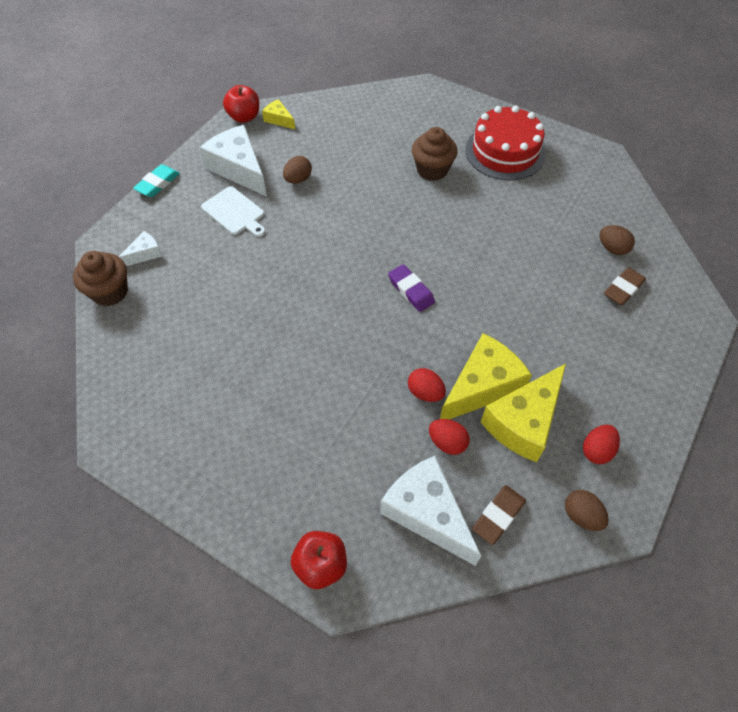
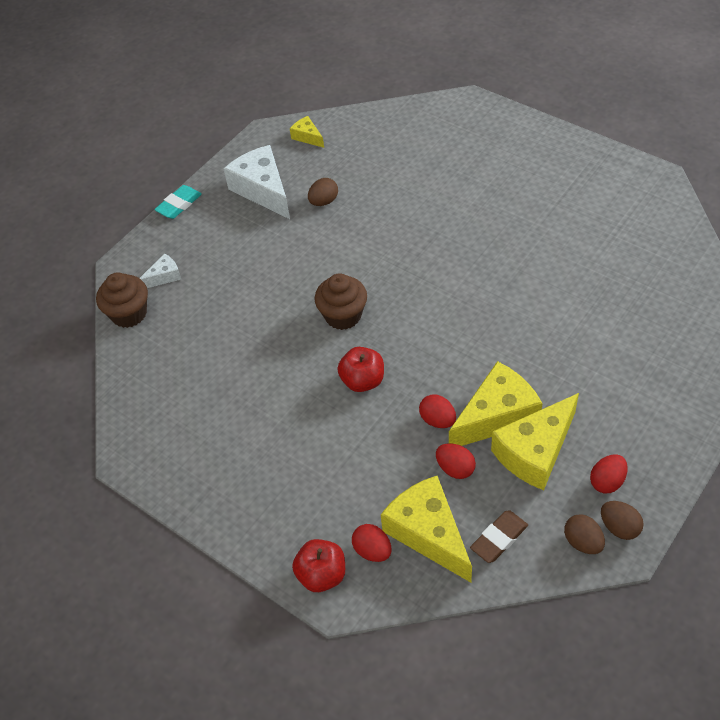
camera: 10 degrees right, 5 degrees down
white cutting board [201,186,265,237] -> none
red apple [223,85,259,123] -> red apple moved to [338,347,384,392]
white cheese [380,456,481,566] -> yellow cheese [381,476,472,582]
purple eraser [388,264,435,312] -> none
brown cupcake [412,127,458,181] -> brown cupcake moved to [314,274,367,330]
red cake [465,106,546,181] -> none
brown egg [600,225,635,255] -> brown egg moved to [601,501,644,540]
brown eraser [604,267,646,305] -> none
none -> red egg [352,524,392,562]

